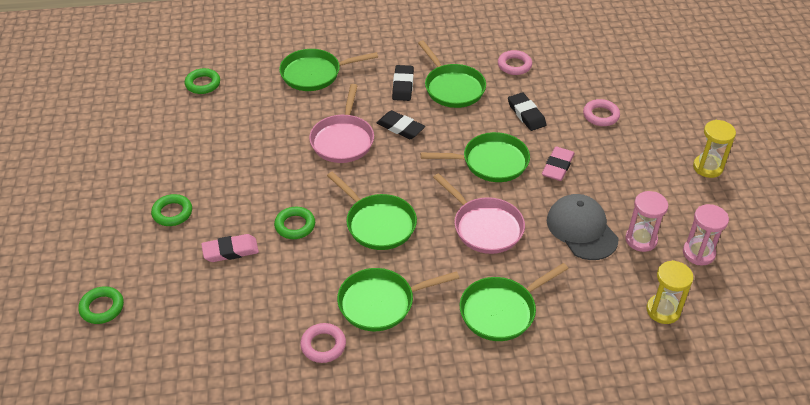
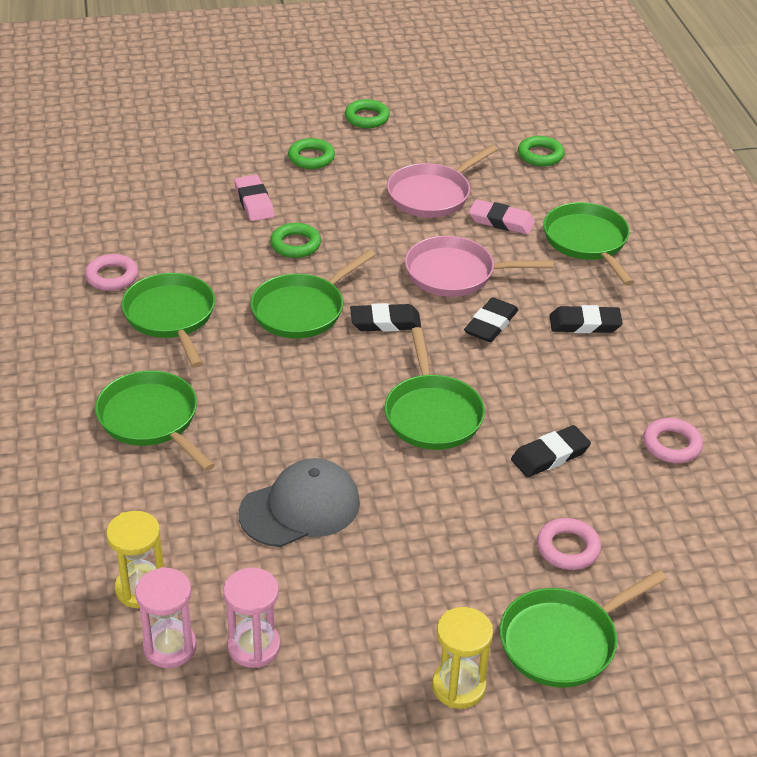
camera: 85 degrees right, 5 degrees down
green ring [78,286,124,324] -> green ring moved to [345,99,390,128]
green pan [418,40,486,108] -> green pan moved to [500,570,667,688]
pink pan [433,173,525,254] -> pink pan moved to [387,145,498,217]
pink eraser [542,147,575,181] -> pink eraser moved to [469,199,535,235]
pink hourglass [625,191,668,252] -> pink hourglass moved to [135,567,197,668]
none -> black eraser [350,303,421,332]

